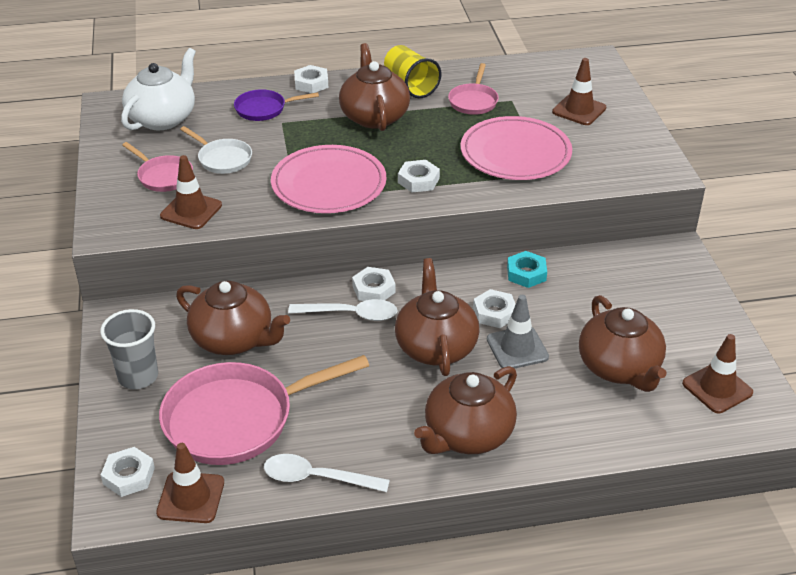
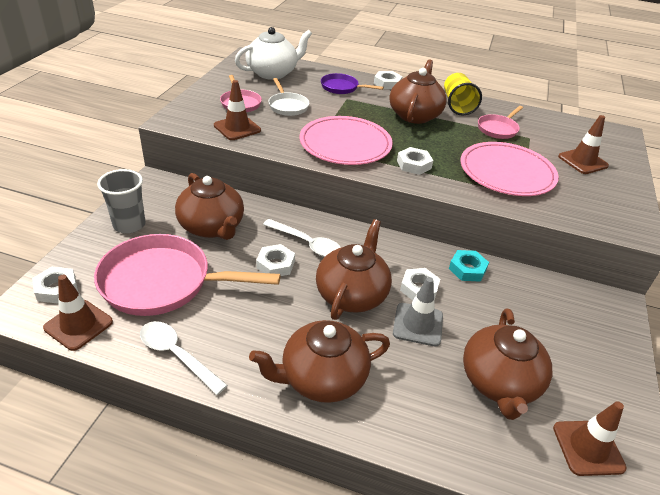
camera: 25 degrees right, 0 degrees up
white nut [352,267,395,301] -> white nut moved to [256,244,295,276]

